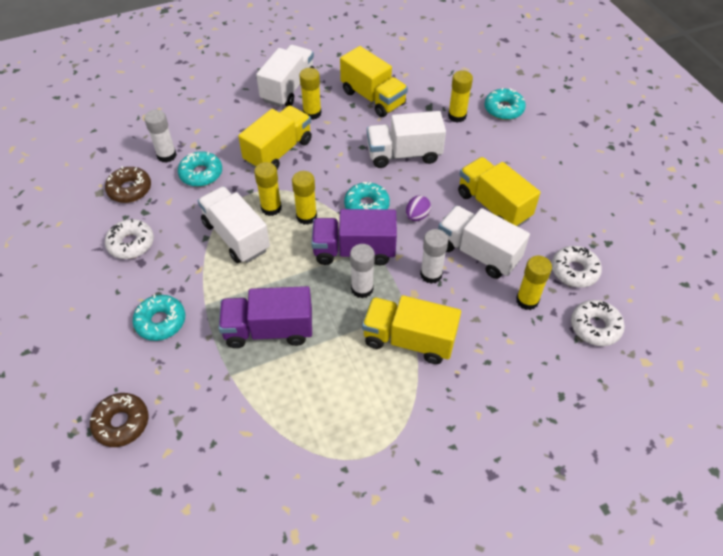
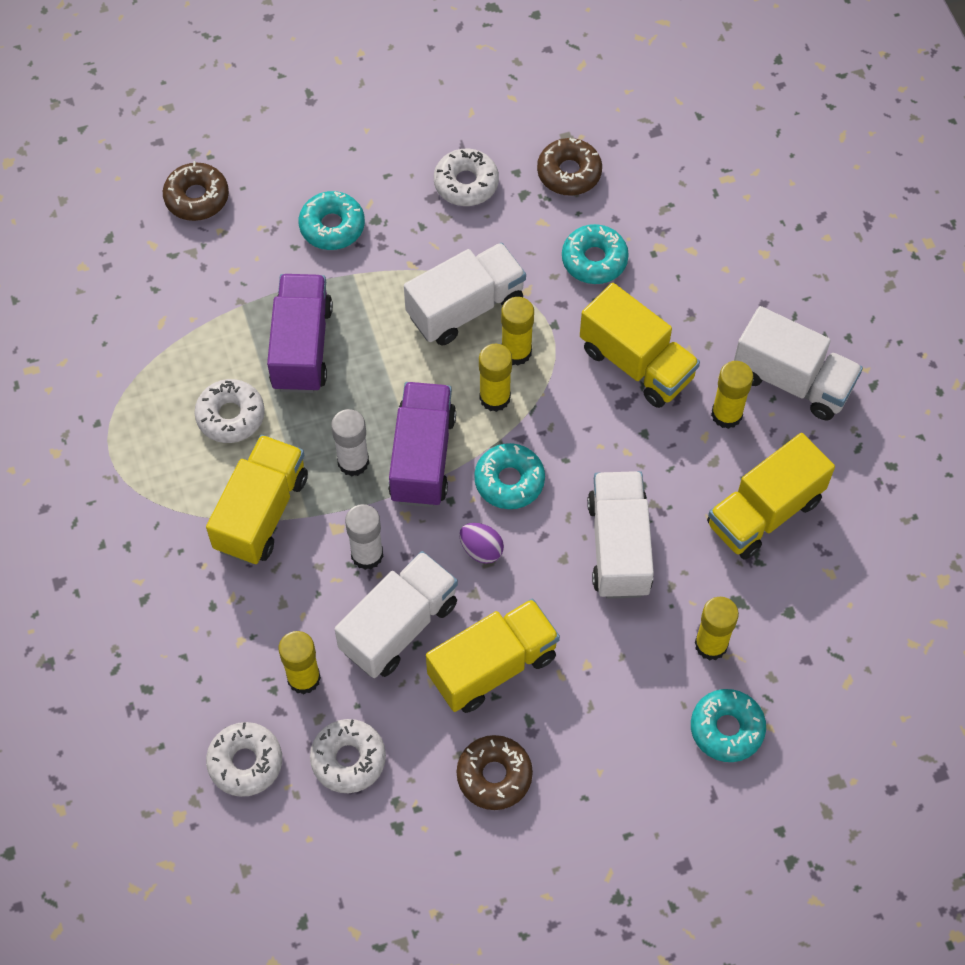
camera: 95 degrees right, 10 degrees up
white glue stick [144,110,177,163] -> none
none -> white donut [195,379,265,443]
none -> brown donut [456,735,533,810]

